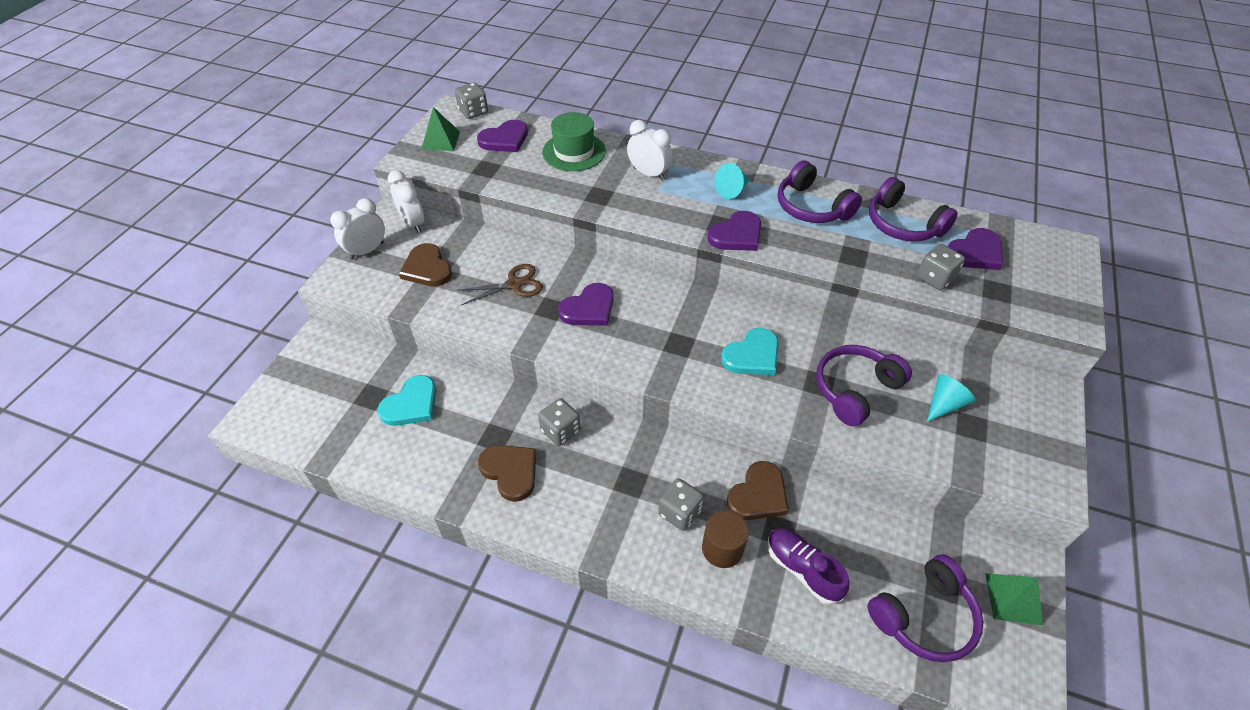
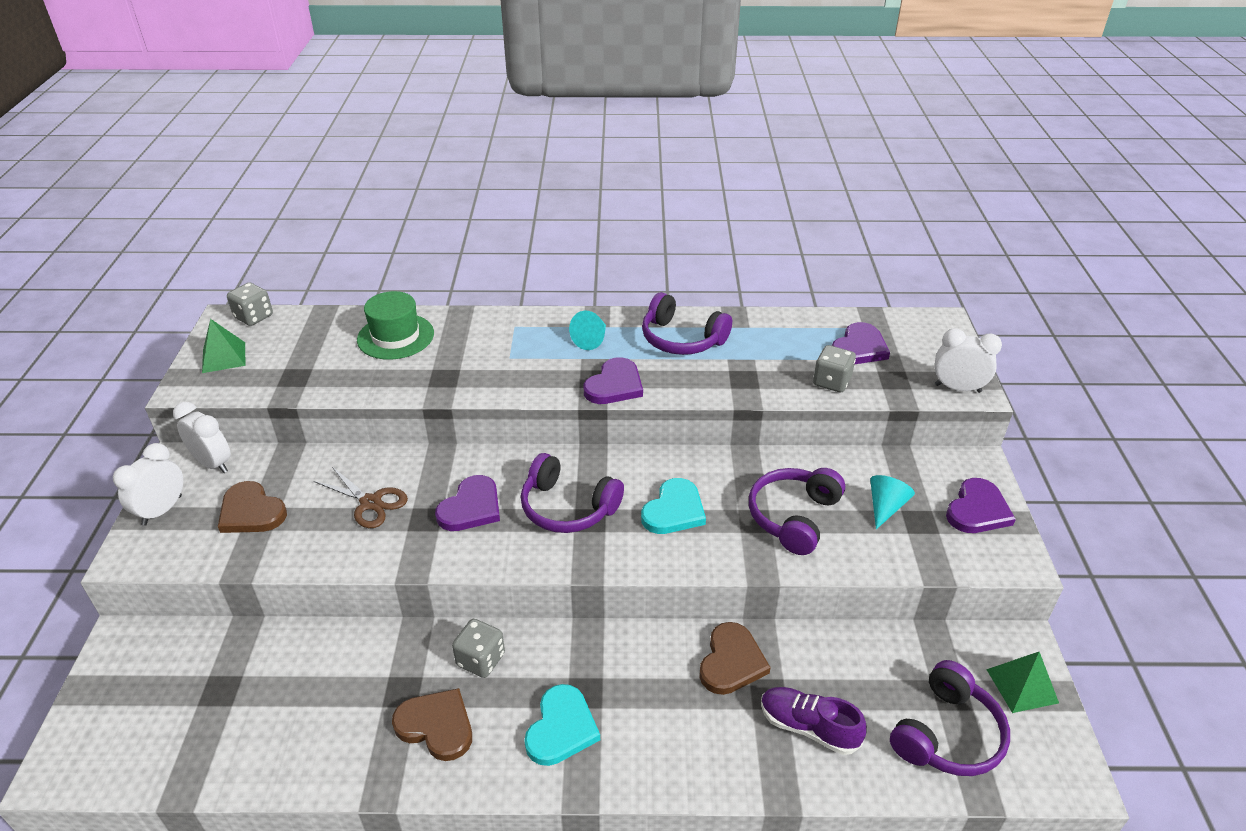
camera: 20 degrees left, 10 degrees down
turquoise heart [378,375,436,426] -> turquoise heart moved to [524,684,600,766]
brown scissors [457,264,543,305] -> brown scissors turned 75 degrees clockwise [314,467,408,528]
purple heart [477,120,528,152] -> purple heart moved to [946,478,1016,533]
white clock [627,120,673,180] -> white clock moved to [935,328,1002,393]
grey dice [658,478,704,531] -> none
brown cylinder [702,510,749,568] -> none
purple headphones [869,177,958,241] -> purple headphones moved to [521,453,624,533]

